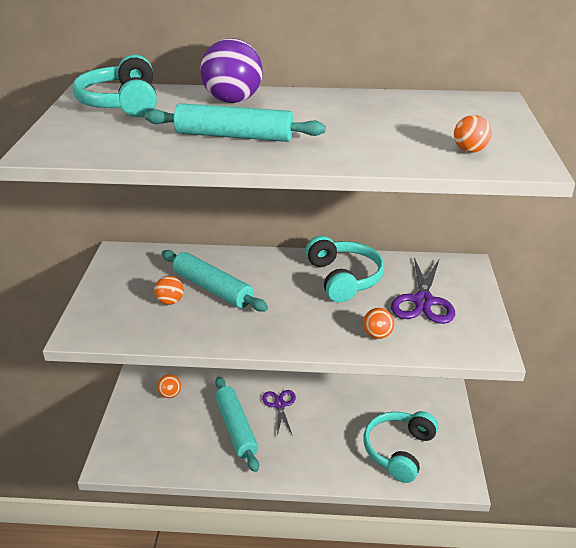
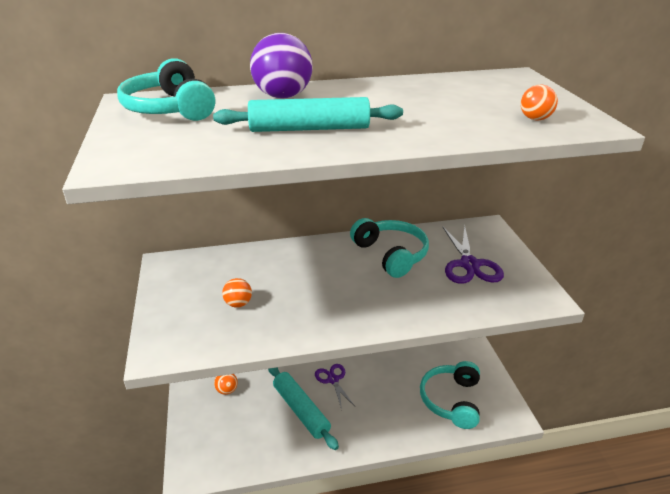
camera: 15 degrees left, 0 degrees up
turquoise rolling pin [162,250,268,312] -> none
orange ball [363,308,394,339] -> none

